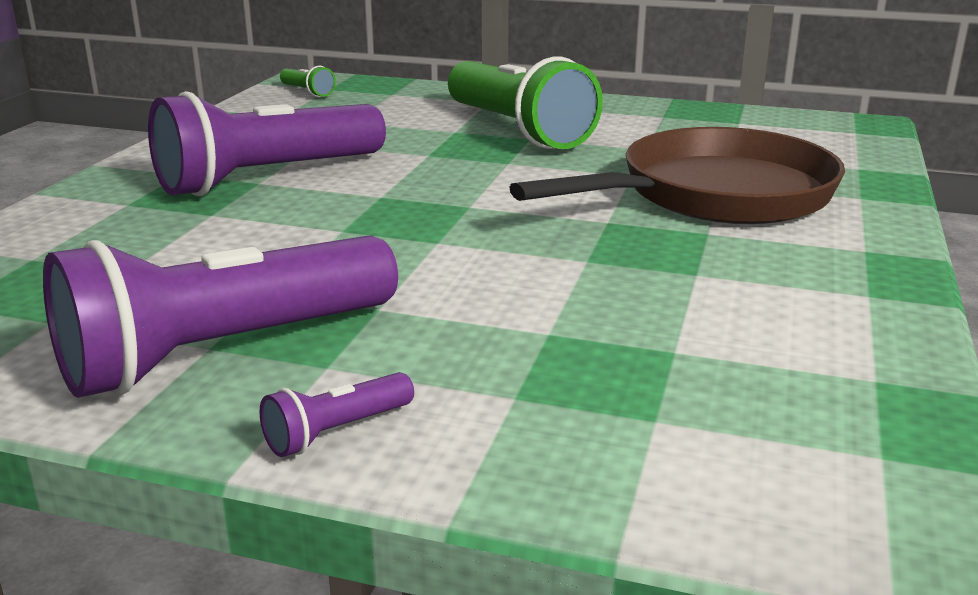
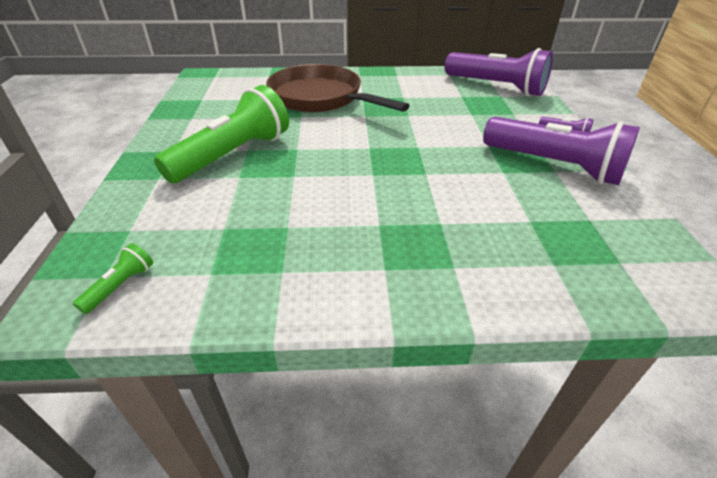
camera: 110 degrees left, 15 degrees up
purple flashlight [148,91,386,196] -> purple flashlight moved to [445,48,553,96]

